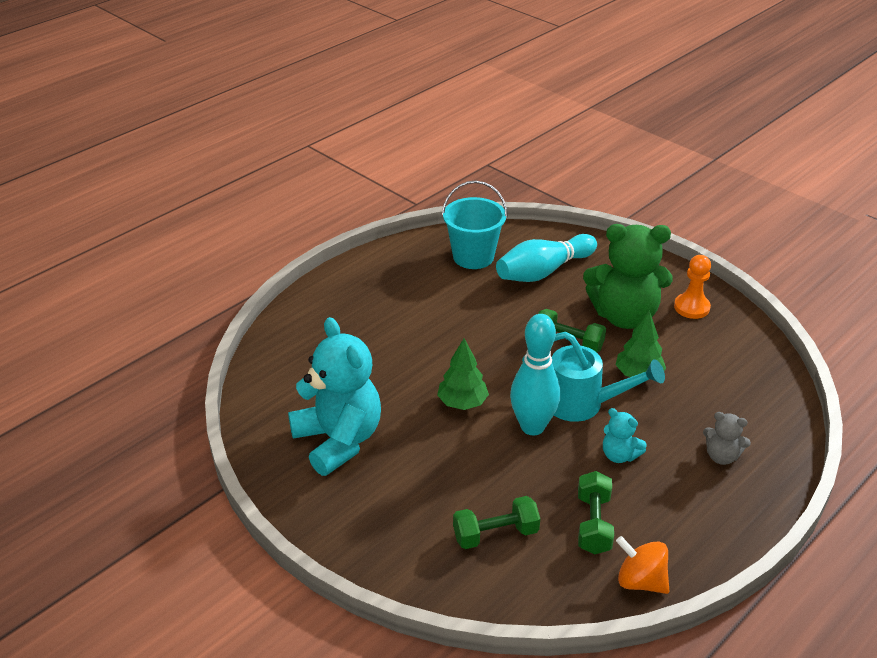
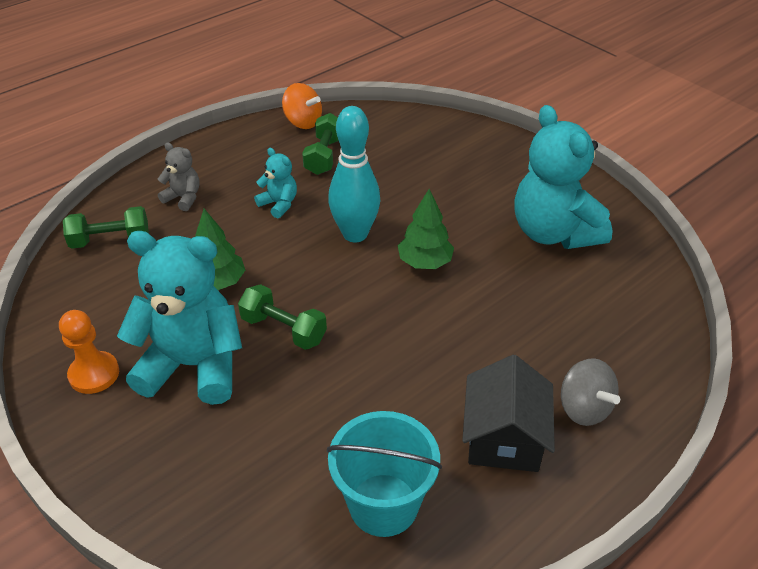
camera: 175 degrees left, 5 degrees up
green dumbbell [453,496,540,549] -> green dumbbell moved to [63,206,149,249]
turquoise bowling pin [496,234,597,282] -> none
turquoise watering can [522,332,665,422] -> none
green teddy bear [583,224,673,329] -> turquoise teddy bear [117,231,242,405]
none -> black house [462,355,555,472]
none -> grey spinning top [561,358,620,426]

